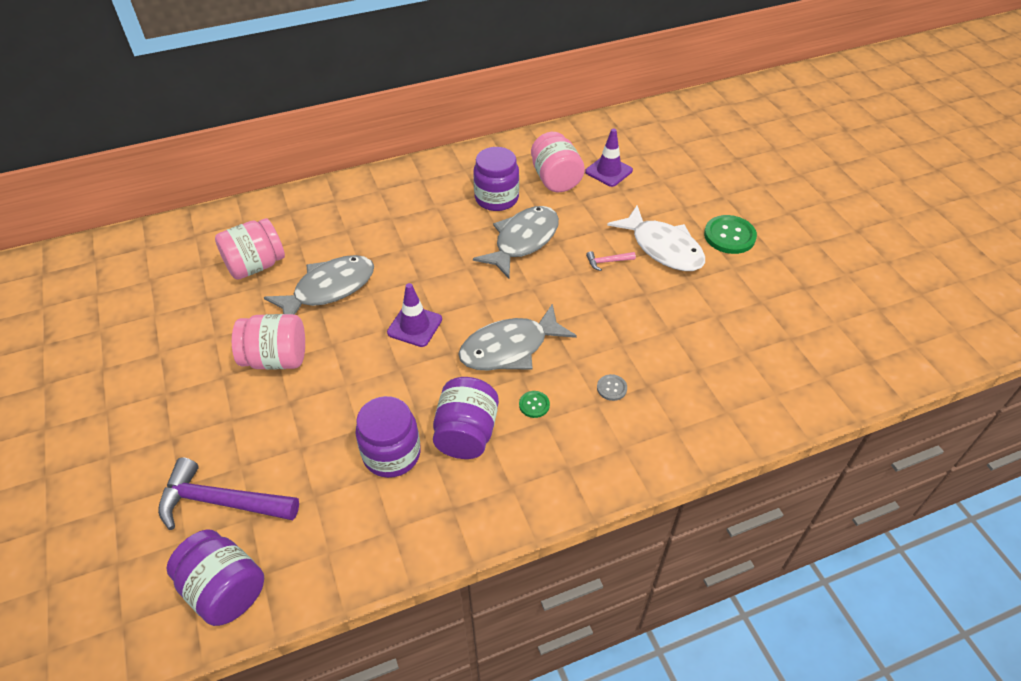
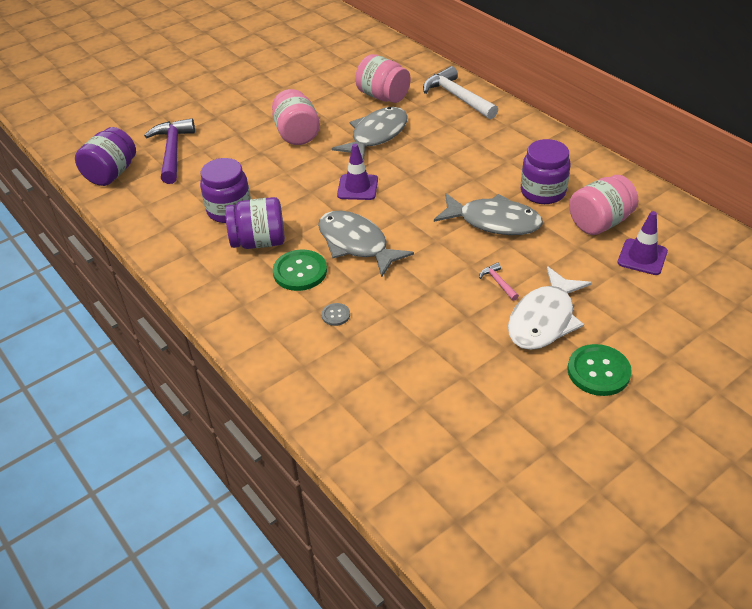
camera: 75 degrees right, 5 degrees down
grey fish [264,255,374,315] -> grey fish turned 90 degrees counterclockwise [332,107,408,162]
green button [519,391,550,418] -> green button [273,250,327,291], size x1.99
none -> white hammer [423,66,498,119]

